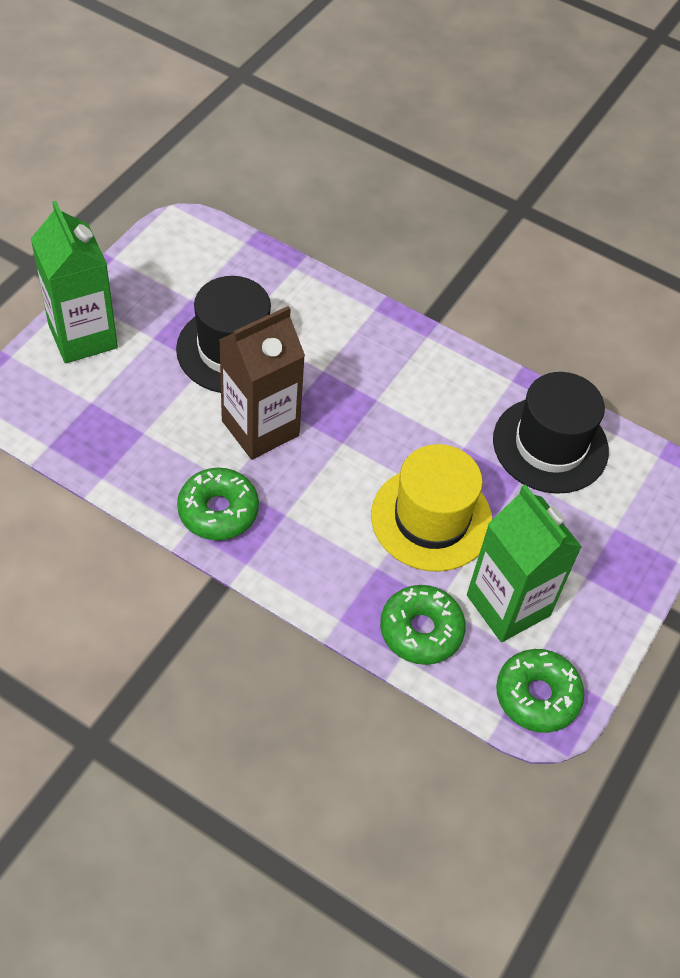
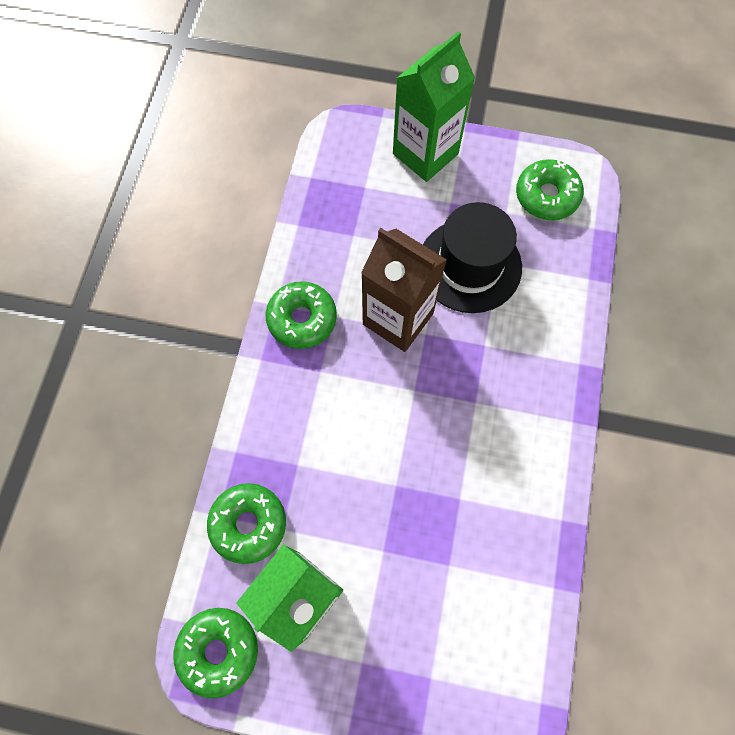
camera: 75 degrees right, 15 degrees up
yellow hat [371,444,492,572] -> none
black hat [493,372,609,494] -> none
none -> green donut [516,159,584,220]

